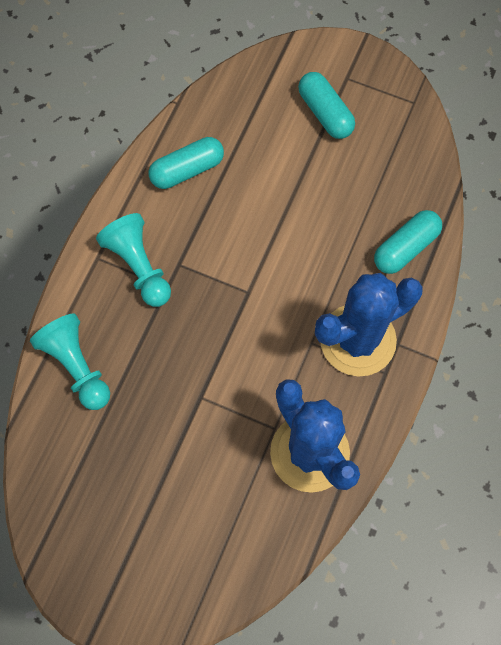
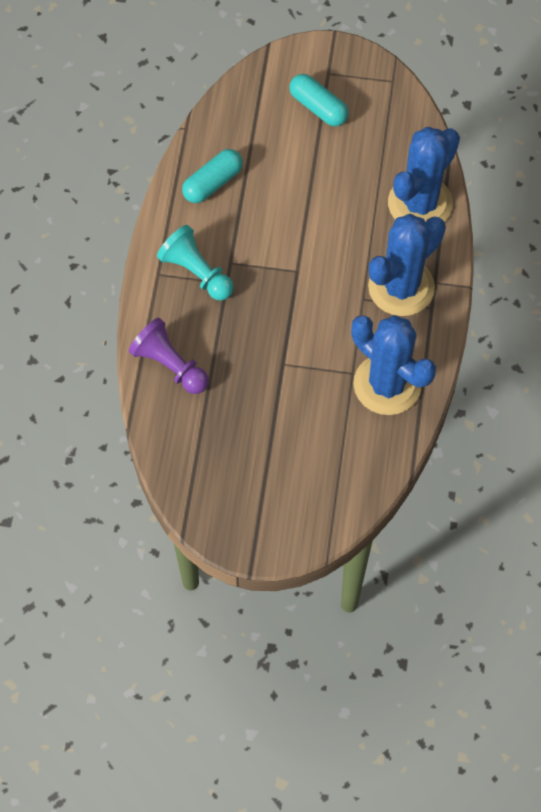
camera: 15 degrees left, 5 degrees down
turquoise pawn [30,313,110,410] -> purple pawn [129,318,209,394]
turquoise capsule [374,210,442,274] -> blue cactus [388,127,460,222]

